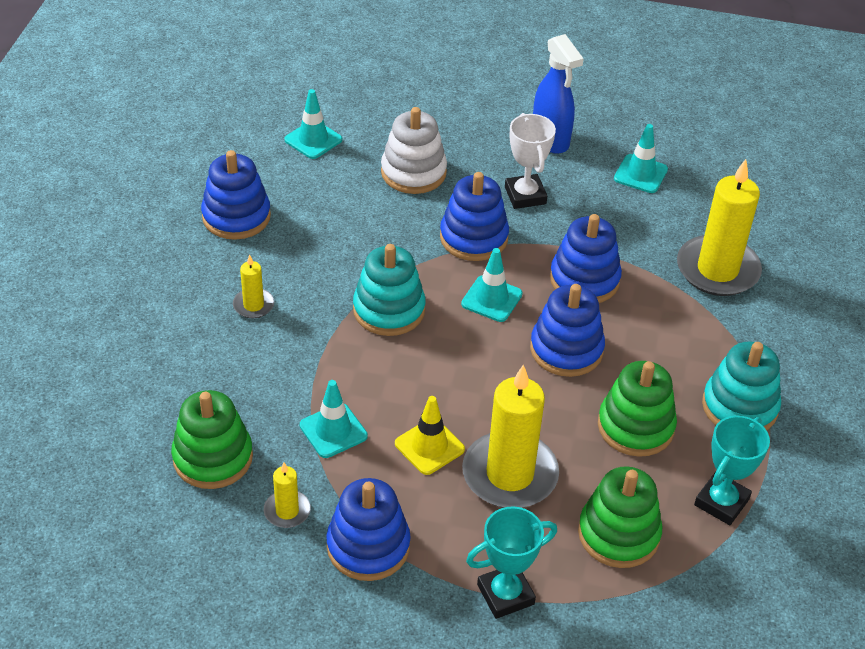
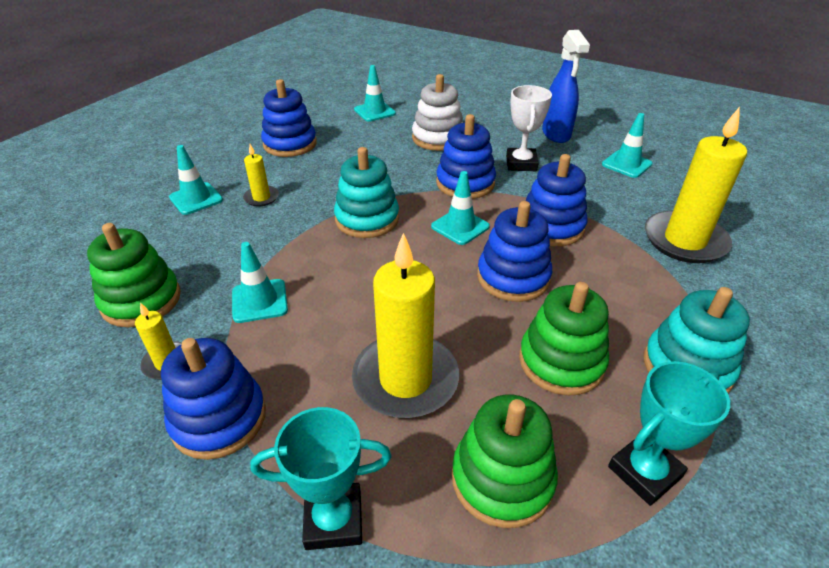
camera: 20 degrees right, 5 degrees down
yellow traffic cone [395,396,465,475] -> none
none -> turquoise traffic cone [169,145,223,215]

